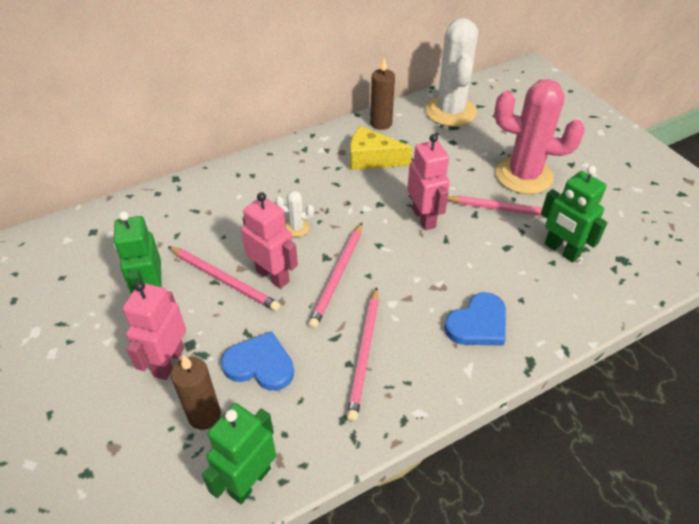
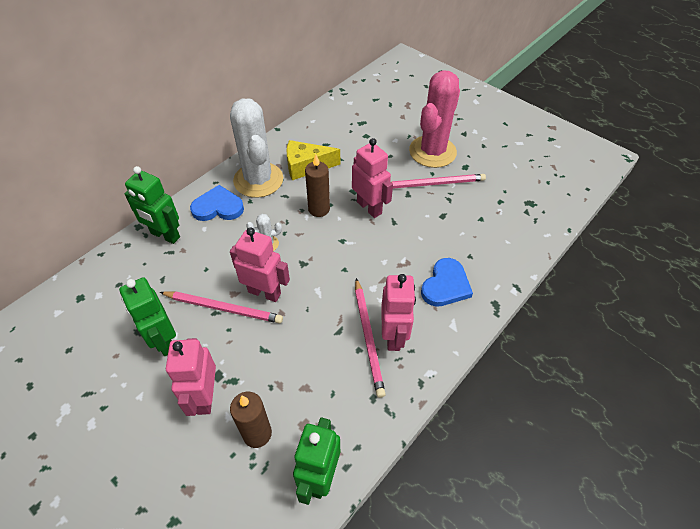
camera: 20 degrees left, 5 degrees up
blue heart [221,331,294,391] -> blue heart moved to [190,185,244,221]
pink pencil [308,223,362,329] -> none
brown candle [370,58,395,130] -> brown candle moved to [305,154,330,217]
white cactus [425,18,478,126] -> white cactus moved to [230,98,283,198]
pink cactus [494,79,585,194] -> pink cactus turned 60 degrees counterclockwise [409,70,460,168]
green robot [541,166,608,262] -> green robot moved to [125,166,180,244]
none -> pink robot [381,274,416,351]

